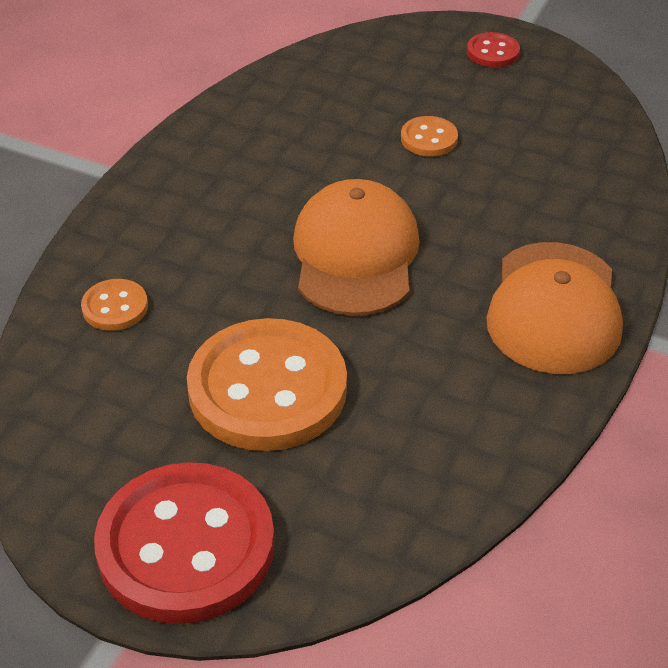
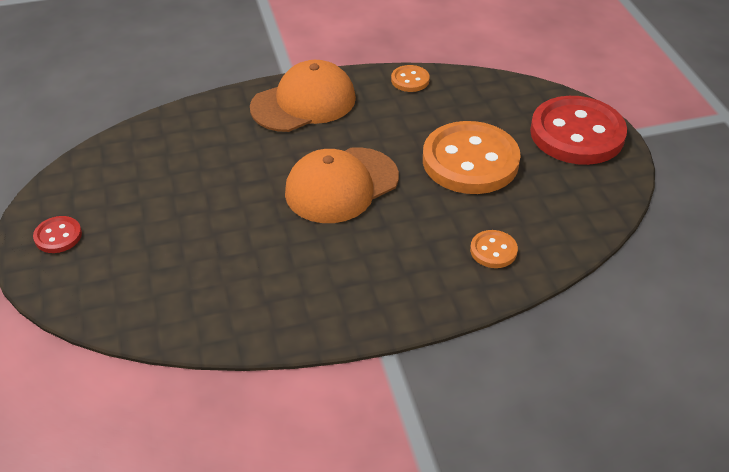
camera: 130 degrees left, 0 degrees up
orange button [401,116,458,157] -> orange button moved to [391,65,430,92]

